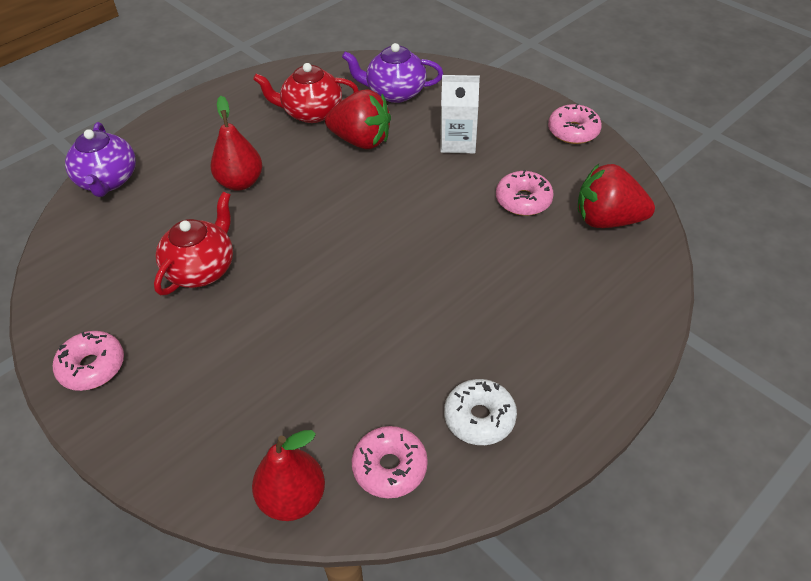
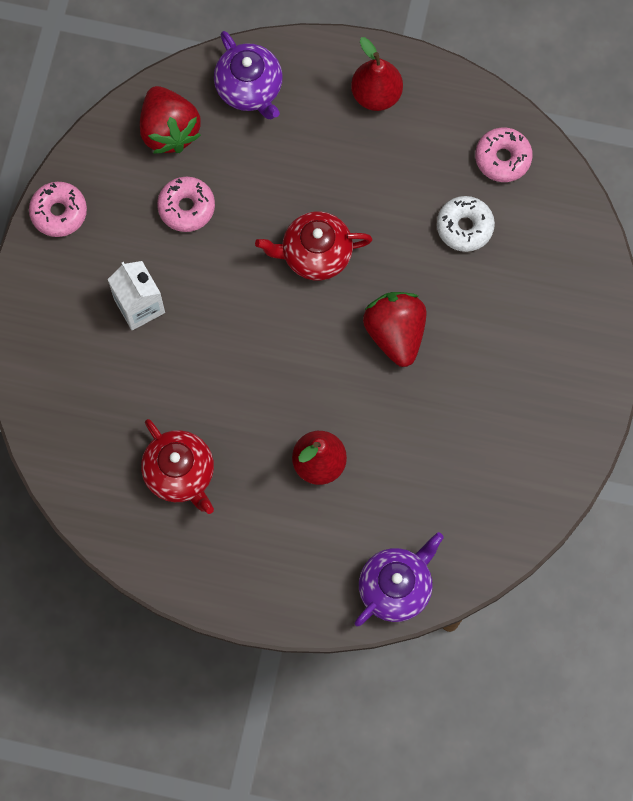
camera: 125 degrees left, 25 degrees up
pink donut [53,331,124,391] -> none
red teapot [154,192,233,295] -> red teapot moved to [255,212,372,280]
red pear [252,430,325,521] -> red pear moved to [351,37,403,111]
red strawberry [325,89,391,149] -> red strawberry moved to [363,292,426,367]
purple teapot [342,43,443,103] -> purple teapot moved to [214,31,283,119]
white donut [444,379,517,445] -> white donut moved to [437,196,495,252]

